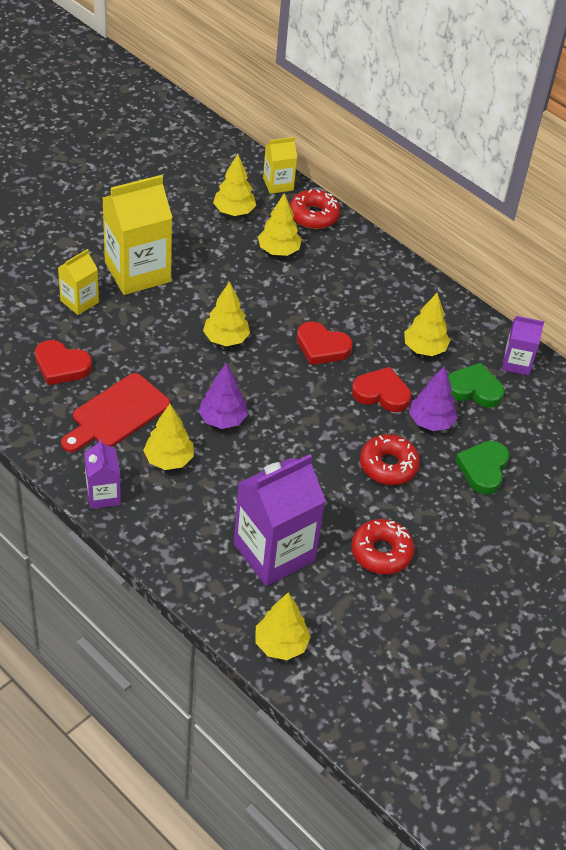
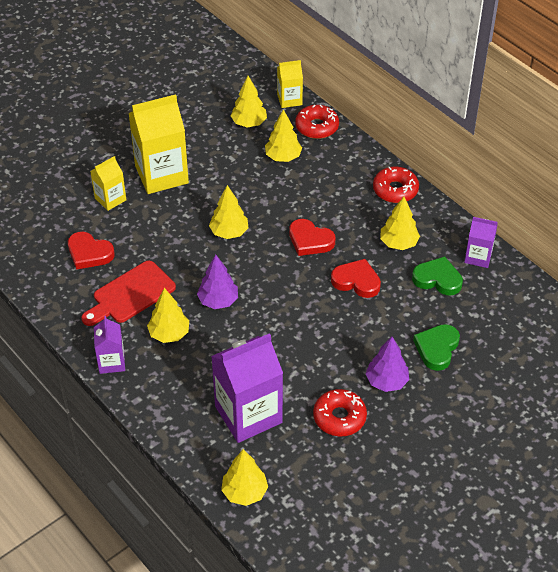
camera: 10 degrees right, 0 degrees up
red donut [360,434,420,485] -> red donut moved to [373,167,419,203]
purple tree [409,366,458,431] -> purple tree moved to [366,336,409,392]

